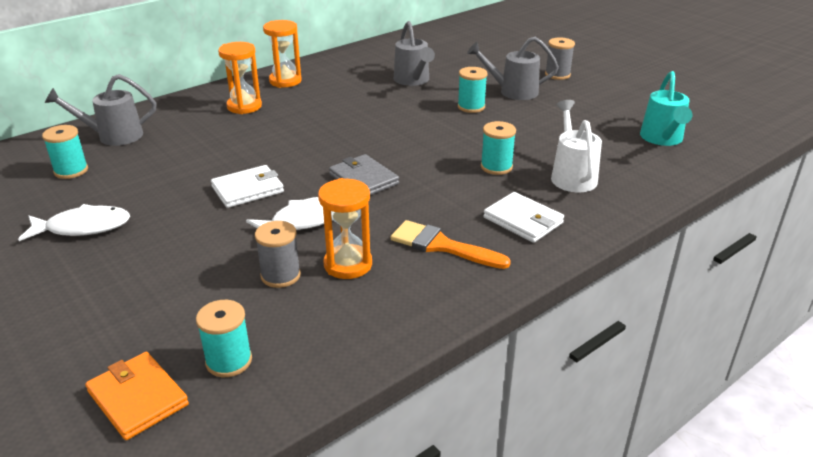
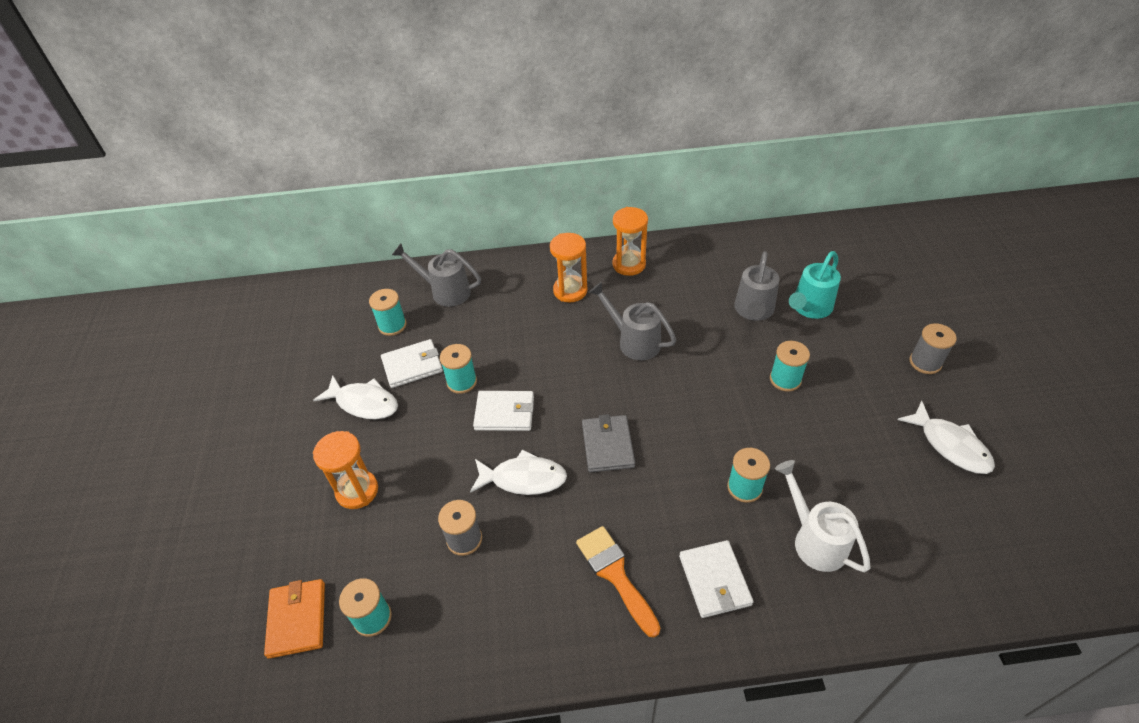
camera: 35 degrees right, 15 degrees up
orange hourglass [318,178,372,279] -> orange hourglass moved to [313,431,378,509]
grey watering can [467,37,559,100] -> grey watering can moved to [589,282,676,360]
white watering can [551,100,602,192] -> white watering can turned 60 degrees counterclockwise [775,460,870,572]
turquoise watering can [640,71,692,146] -> turquoise watering can moved to [789,251,841,319]
none -> white wallet [381,339,443,388]
none -> turquoise spool [440,344,477,394]
none -> white fish [898,401,995,474]

